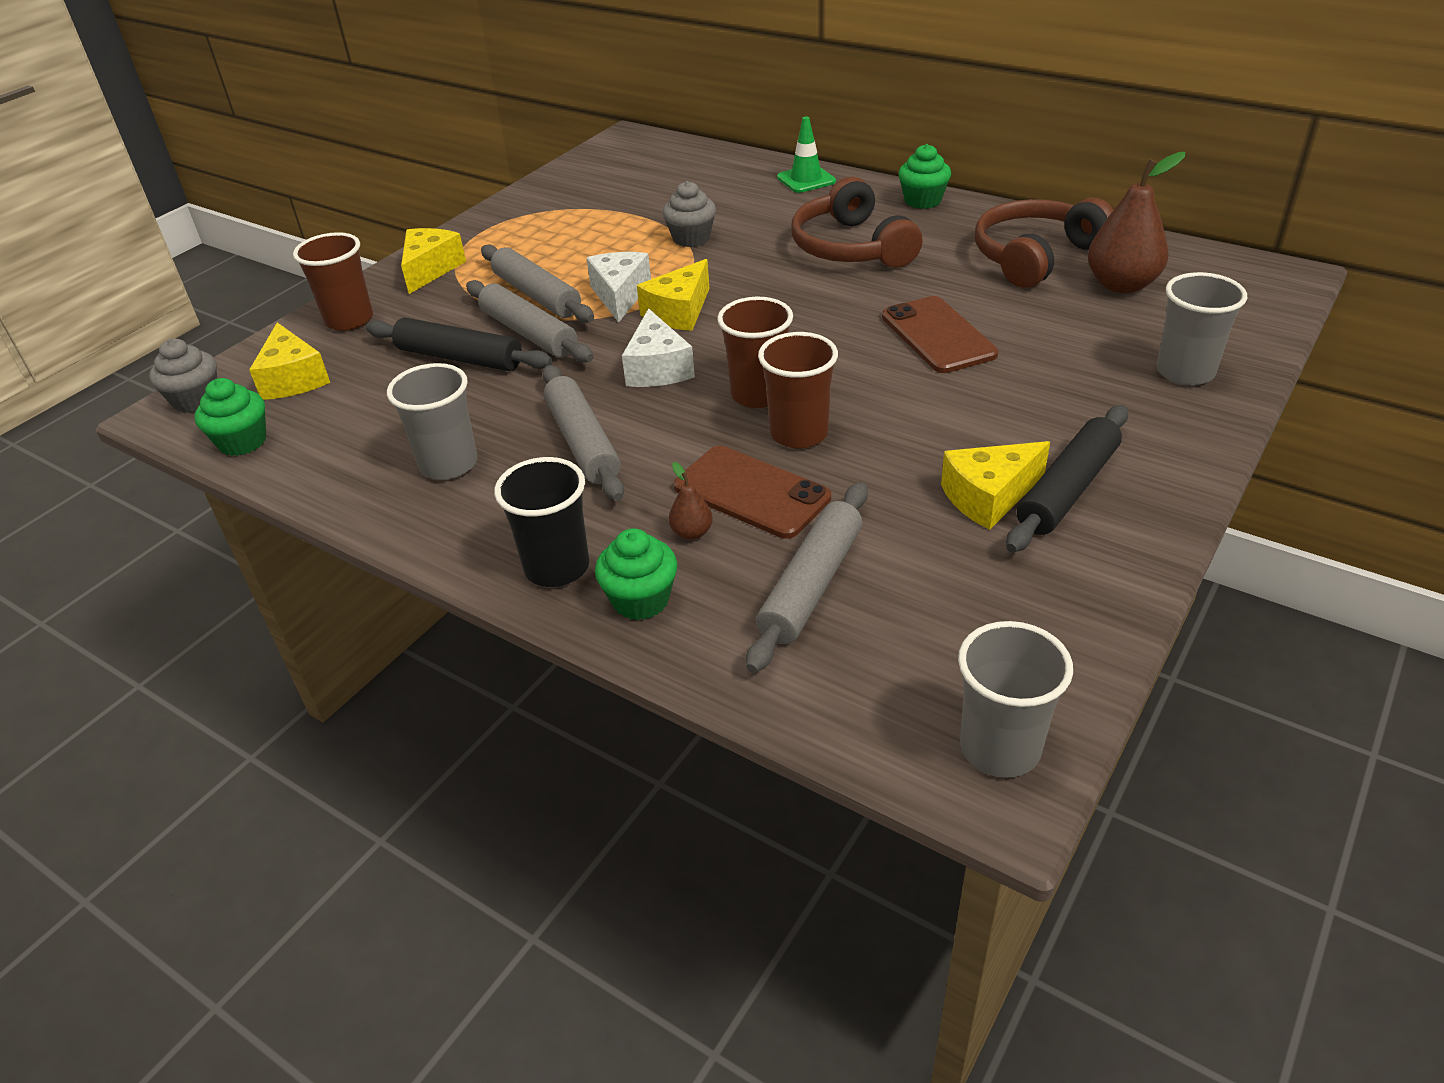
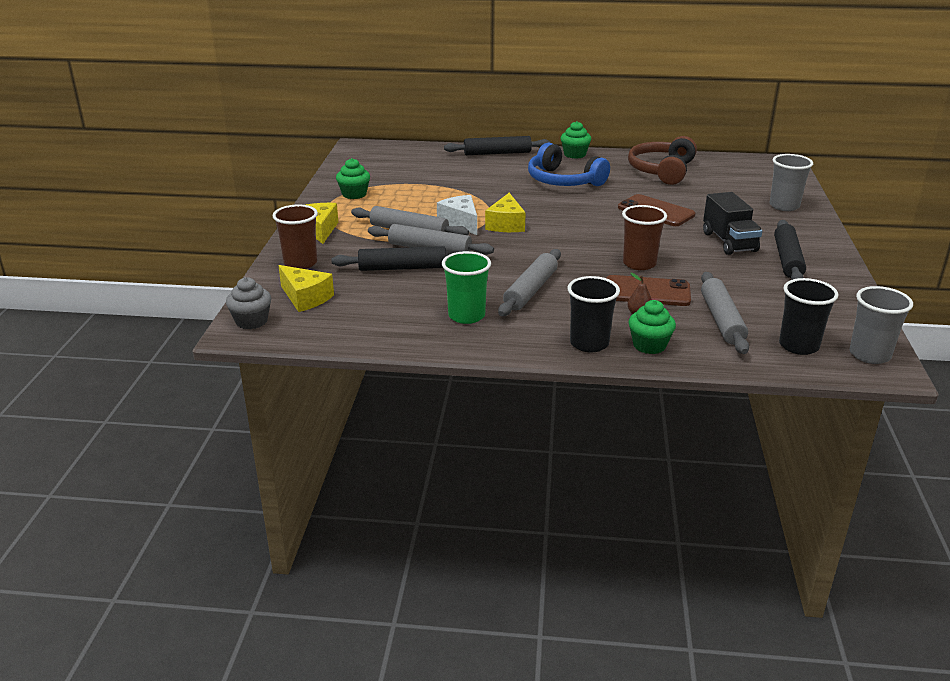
camera: 30 degrees left, 10 degrees down
green cupcake [195,378,266,456] -> green cupcake moved to [336,158,370,199]
grey cup [387,363,477,480] -> green cup [442,251,491,324]
grey rolling pin [543,365,624,501] -> grey rolling pin turned 75 degrees clockwise [498,249,561,316]
white cheese [622,308,695,387] -> none
grey cupcake [662,181,716,247] -> none
brown cup [717,297,793,408] -> none
green traffic cone [777,117,836,193] -> black rolling pin [444,136,551,155]
brown headphones [791,177,923,268] -> blue headphones [528,143,610,186]
yellow cheese [941,441,1050,530] -> none
brown pear [1088,152,1185,293] -> none
none -> black truck [703,192,762,255]
none -> black cup [779,278,838,355]

